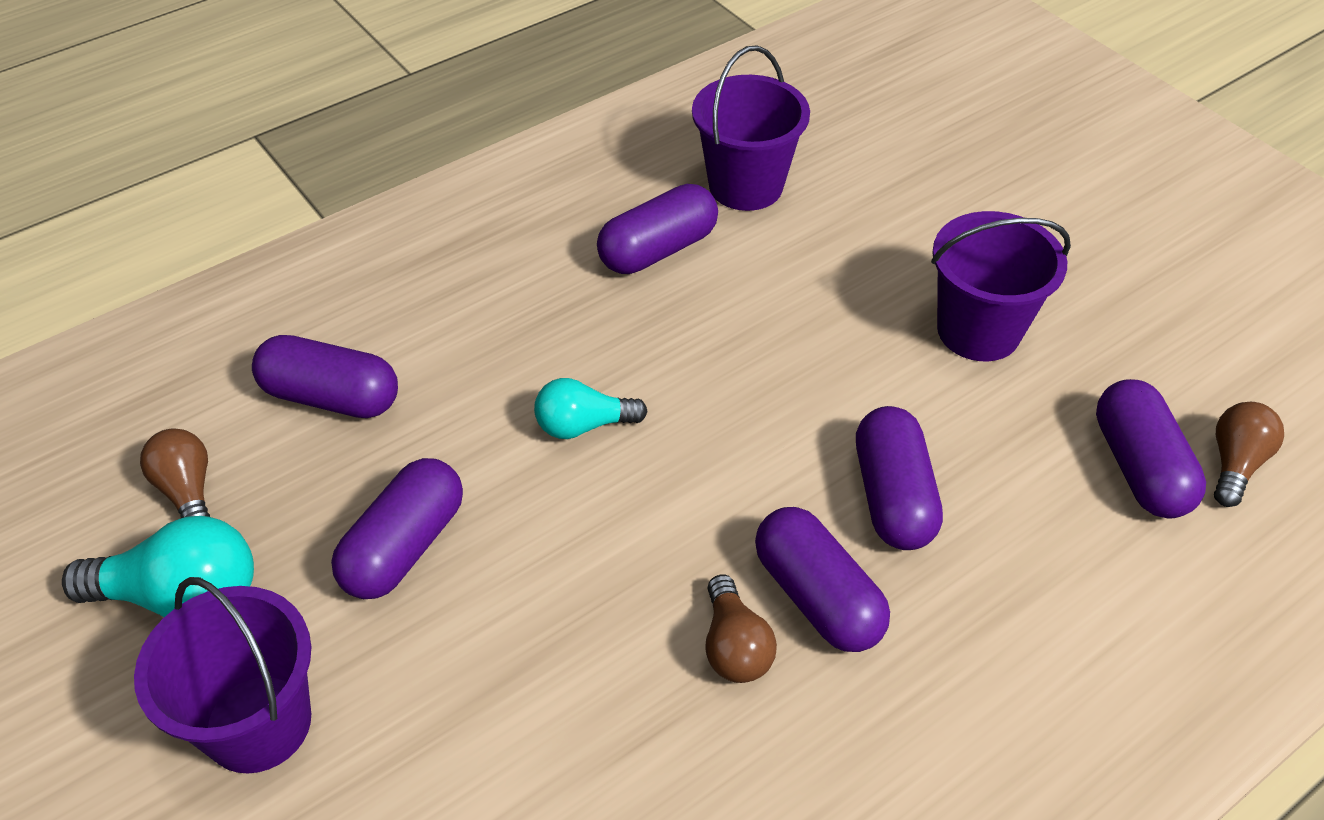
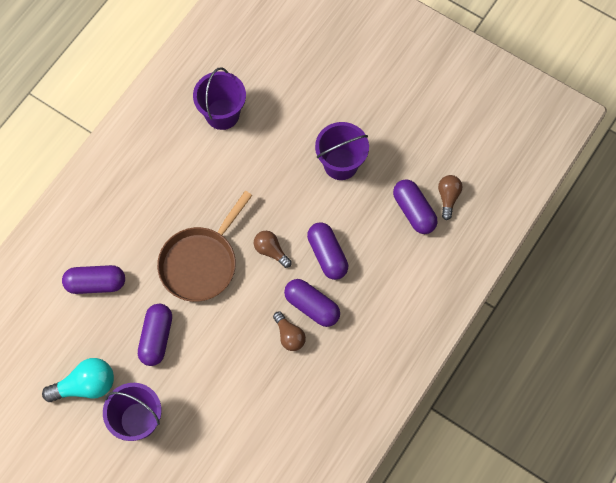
camera: 20 degrees left, 20 degrees up
brown light bulb [140,428,210,518] -> brown light bulb moved to [254,231,292,268]
turquoise light bulb [534,378,648,439] -> brown pan [157,191,252,302]
purple capsule [597,184,718,274] -> none

